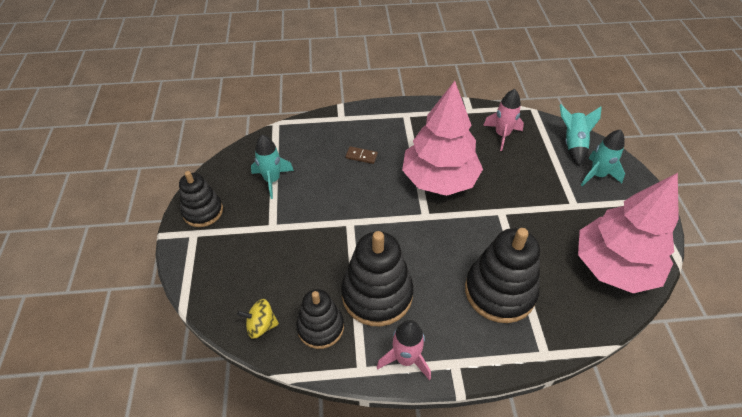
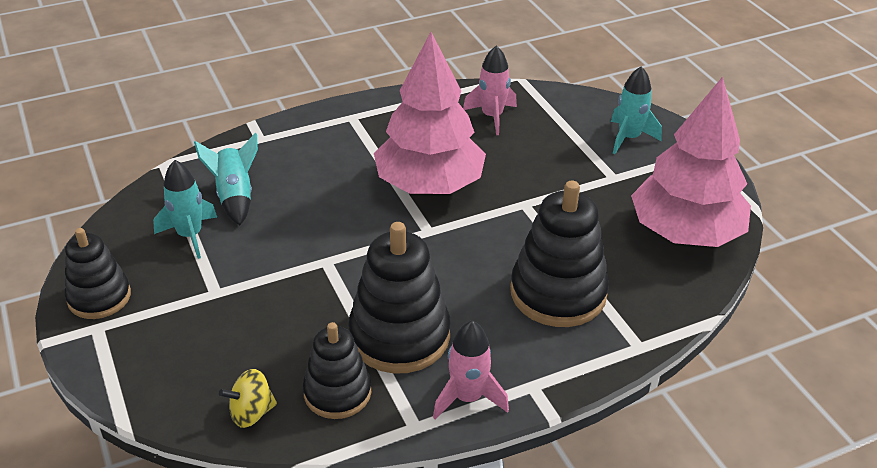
camera: 20 degrees left, 10 degrees down
brown domino [346,146,378,164] -> none
turquoise rocket [560,104,602,166] -> turquoise rocket moved to [194,133,258,225]

